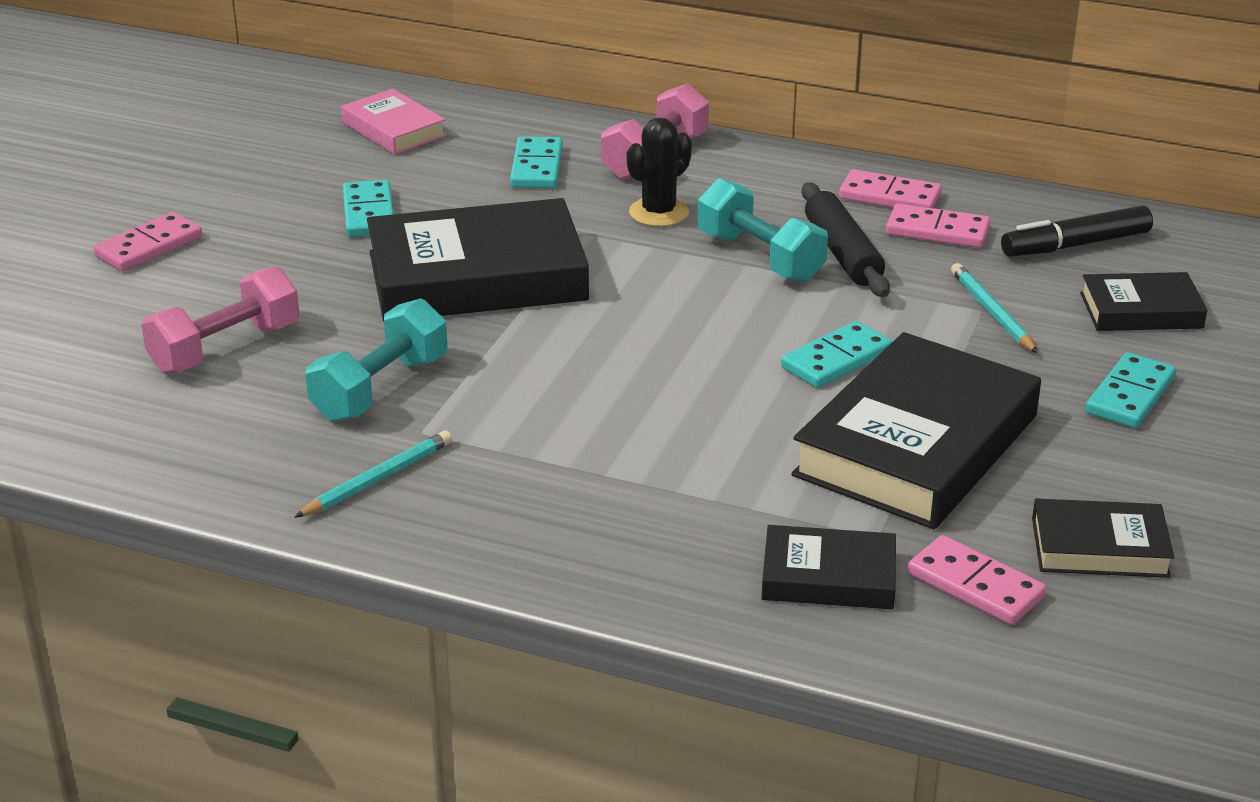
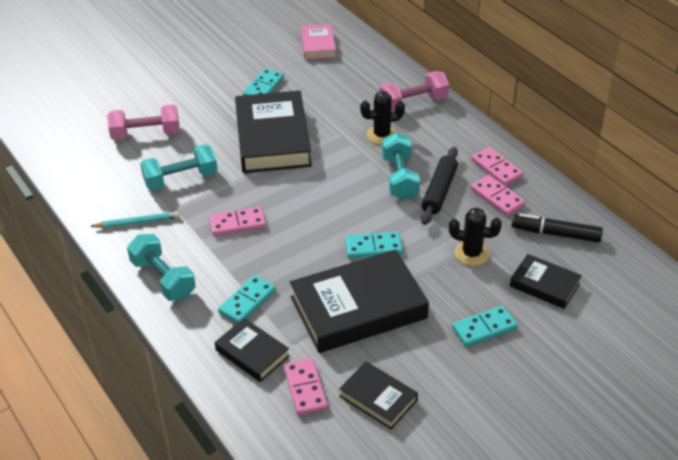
camera: 35 degrees right, 10 degrees up
pink domino [93,212,202,271] -> pink domino moved to [209,207,266,236]
black book [367,198,589,321] -> black book turned 60 degrees clockwise [235,90,312,173]
turquoise domino [510,136,563,188] -> turquoise domino moved to [218,275,276,323]
turquoise pencil [951,263,1038,353] -> black cactus [449,208,502,266]
none -> turquoise dumbbell [127,234,196,301]

